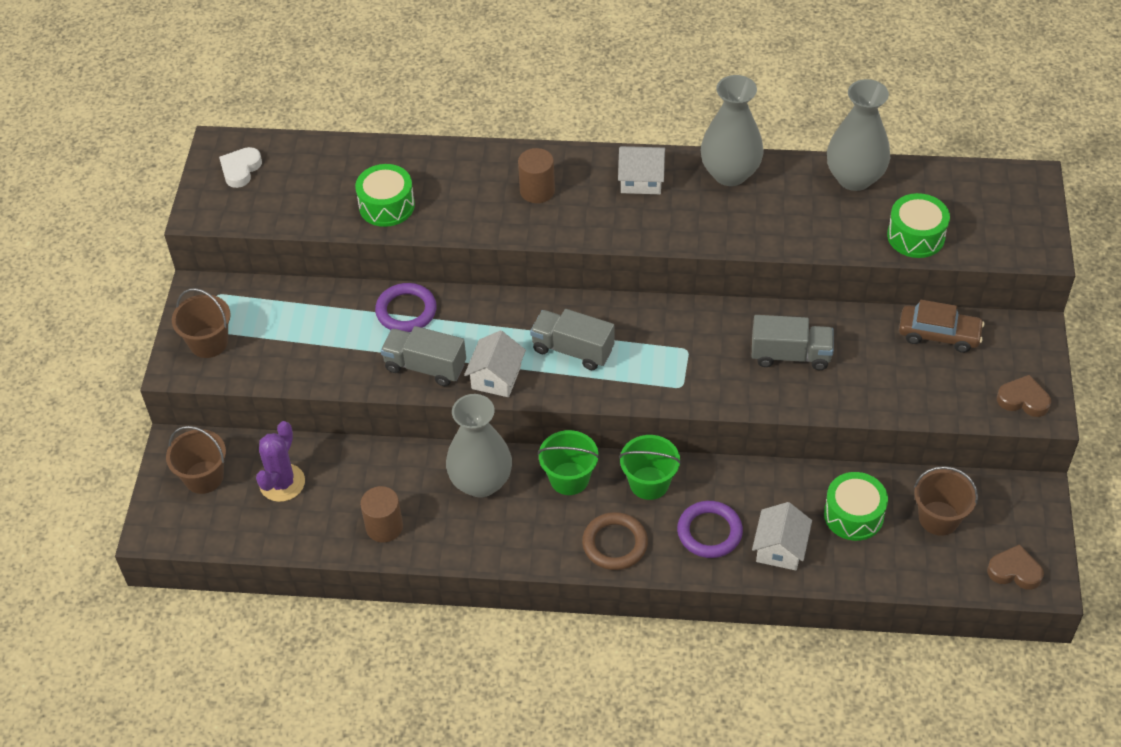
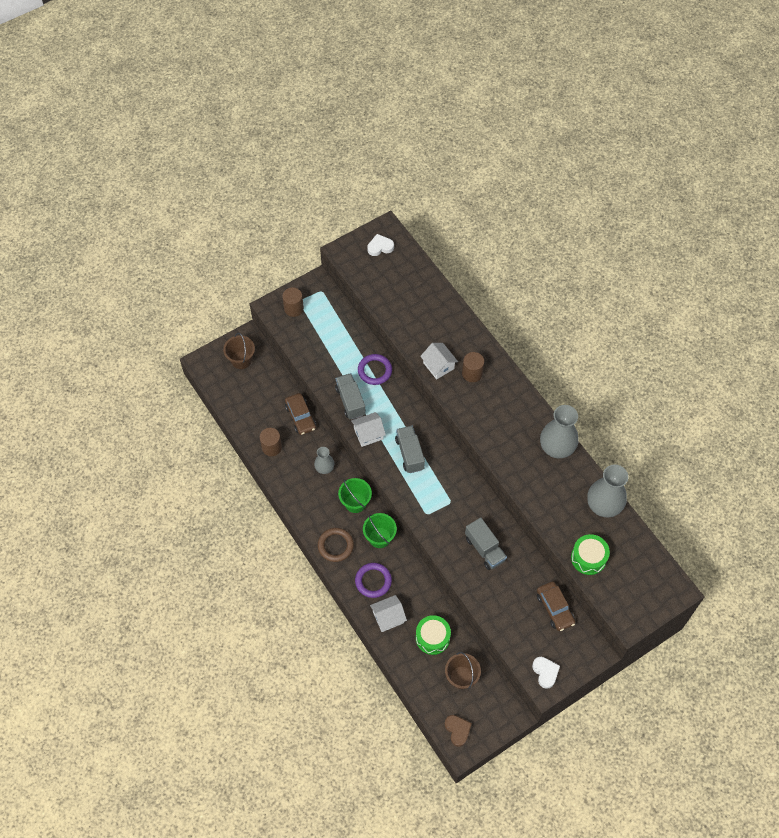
camera: 50 degrees right, 10 degrees up
brown bucket [172,288,231,358] -> brown cylinder [282,288,304,317]
purple cactus [256,421,305,502] -> none
green drum [355,164,415,227] -> none
grey vase [446,394,512,498] -> grey vase [314,447,334,474], size x0.56
white house [618,146,665,194] -> white house moved to [420,343,458,379]
brown heart [997,375,1051,417] -> white heart [532,657,560,689]
none -> brown car [285,393,316,435]

